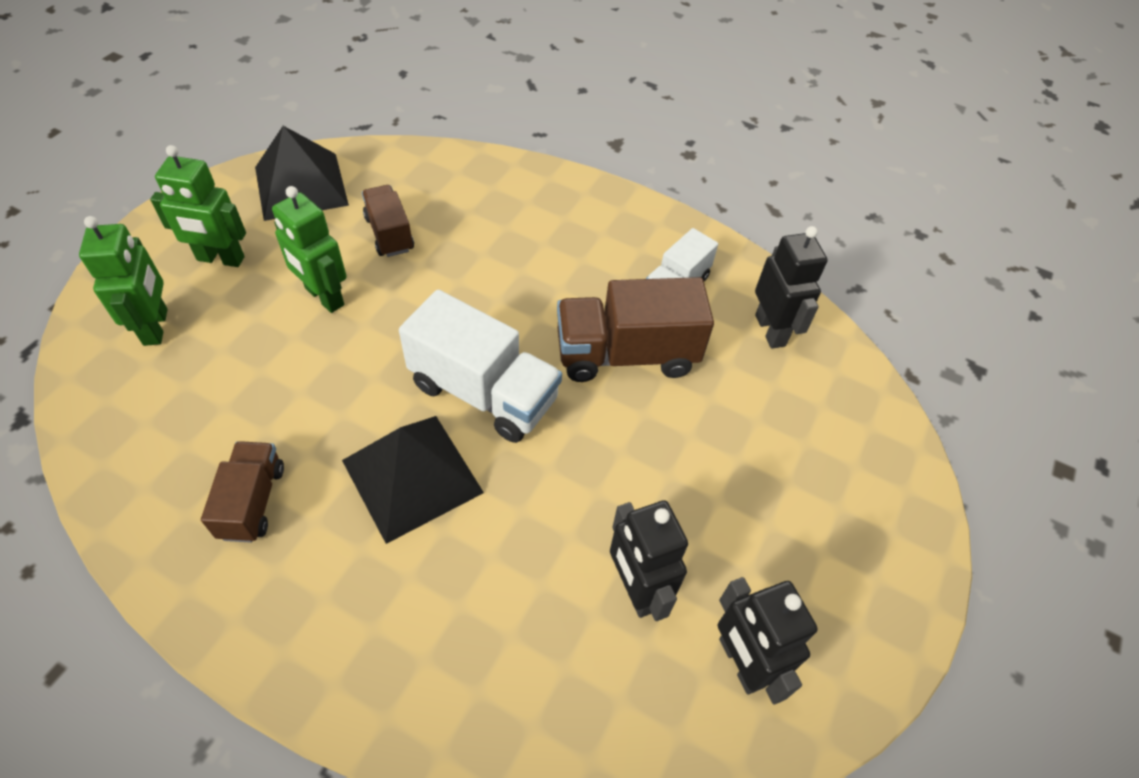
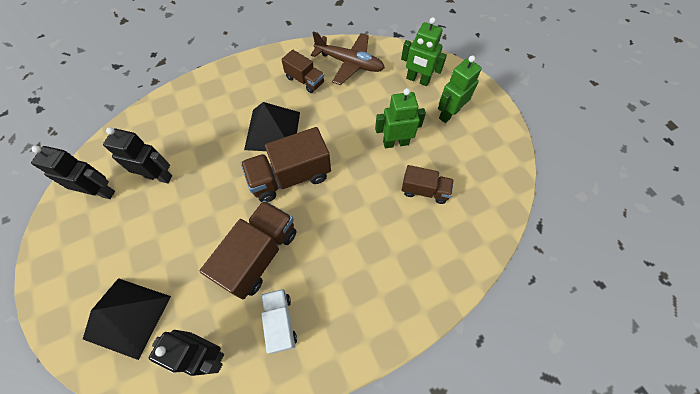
camera: 130 degrees right, 10 degrees up
black pyramid [255,126,349,221] -> black pyramid moved to [83,278,171,360]
white truck [399,290,562,443] -> brown truck [241,127,331,202]
none -> brown plane [311,31,385,85]

